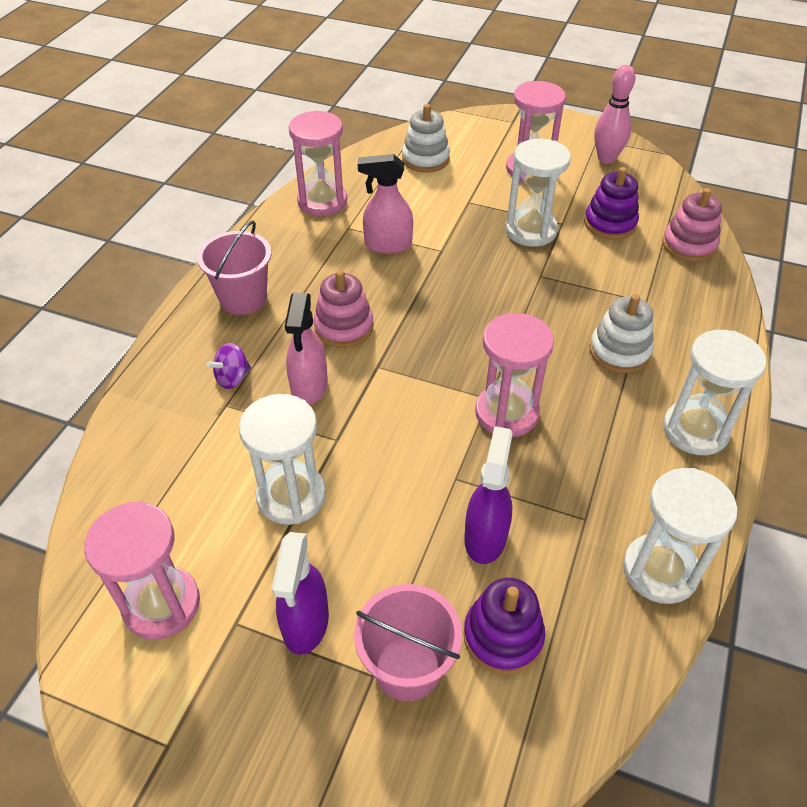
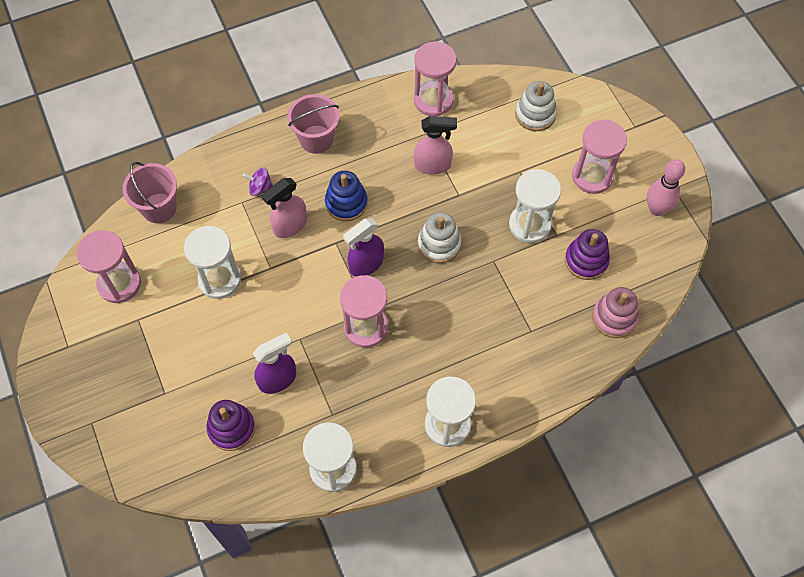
camera: 45 degrees right, 15 degrees up
purple spray bottle [272,532,329,655] -> purple spray bottle moved to [343,218,384,277]
pink stacking toy [314,270,373,348] -> blue stacking toy [325,171,368,221]
pink bucket [354,584,462,701] -> pink bucket moved to [122,162,177,223]
pink spray bottle [358,154,413,254] -> pink spray bottle turned 135 degrees clockwise [414,116,457,175]
white stacking toy [589,294,653,373] -> white stacking toy moved to [418,212,462,263]

